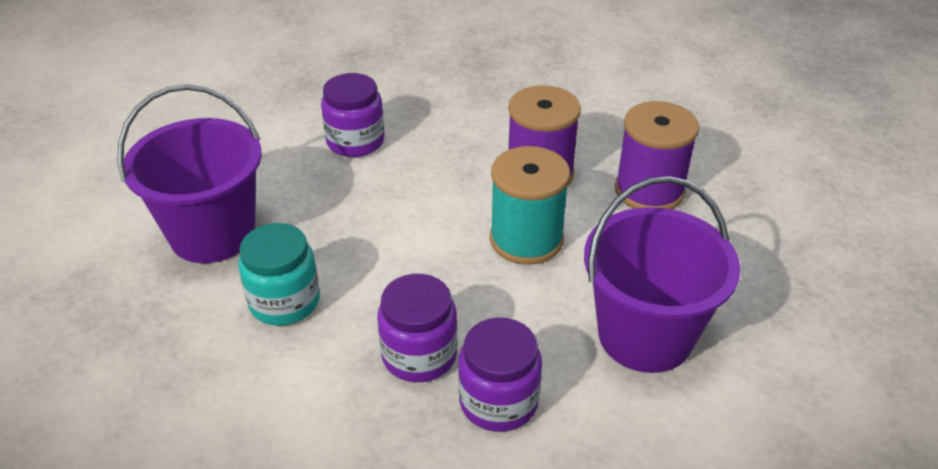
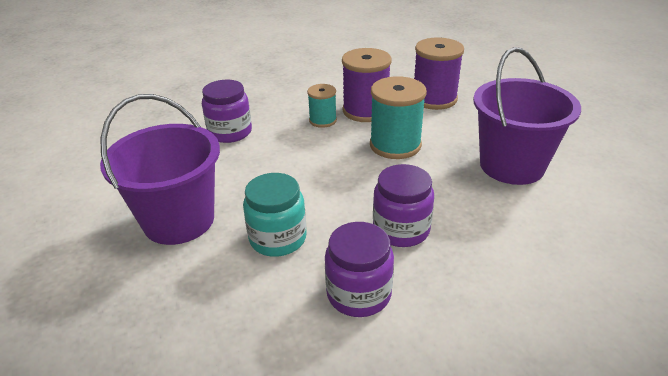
camera: 30 degrees left, 5 degrees down
purple jar [458,317,542,432] -> purple jar moved to [325,222,394,317]
none -> turquoise spool [307,84,337,128]

